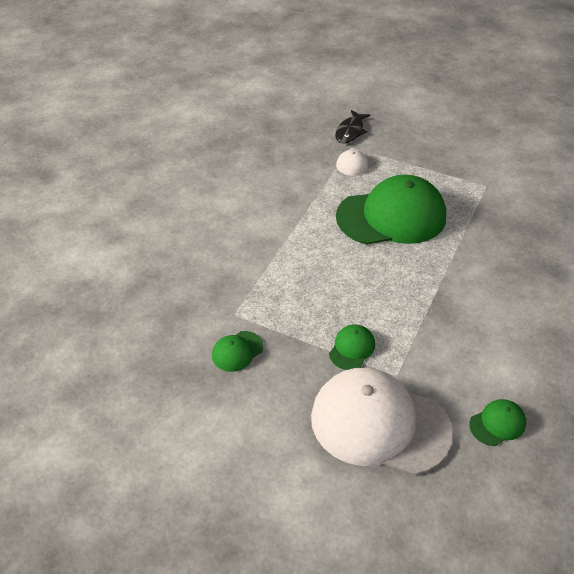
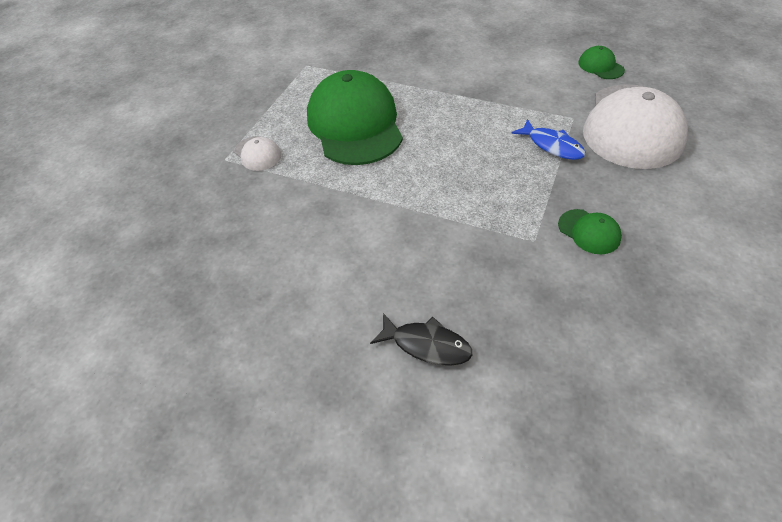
camera: 90 degrees left, 5 degrees up
green cap [329,324,375,370] -> blue fish [511,119,586,160]
black fish [335,110,370,143] -> black fish moved to [370,313,472,366]

